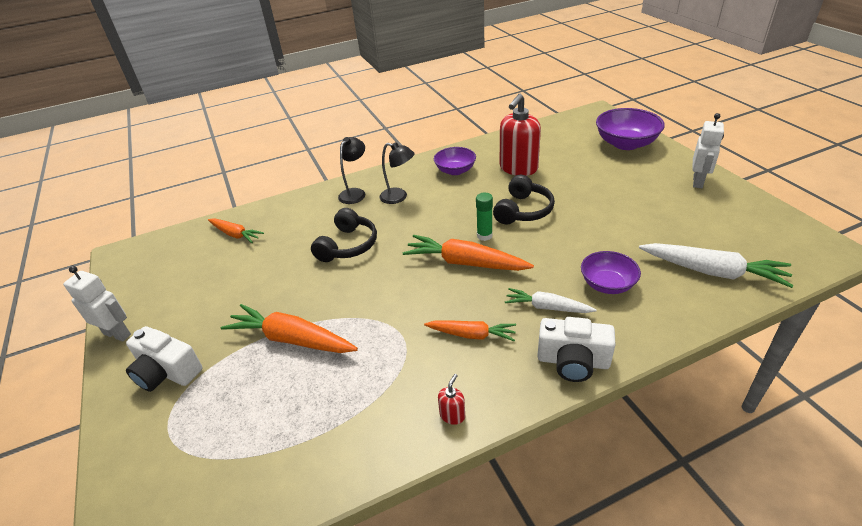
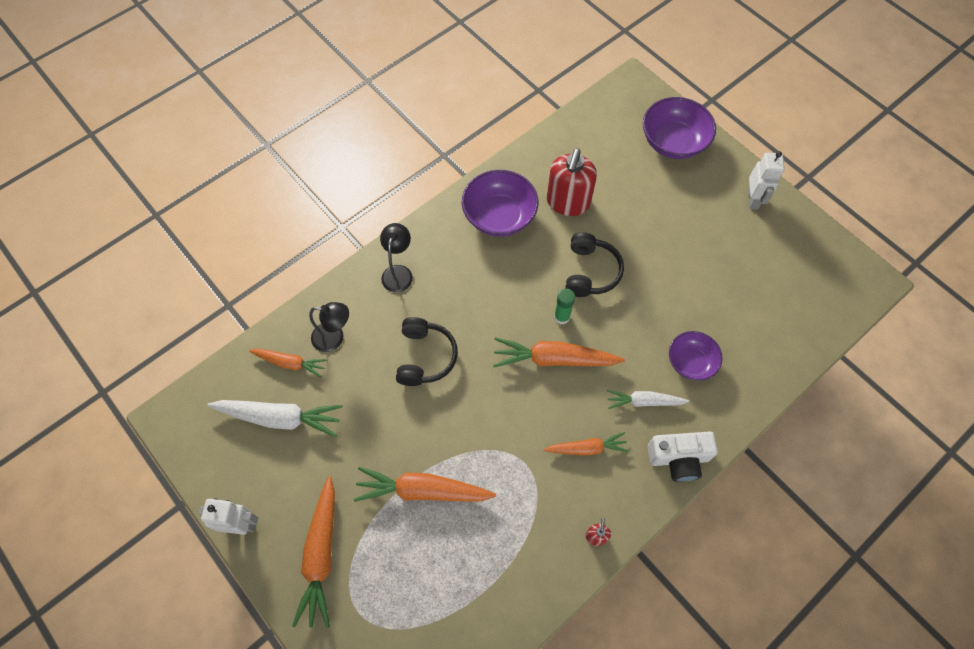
camera: 20 degrees left, 25 degrees up
white camera [126,326,202,392] -> orange carrot [292,477,335,628]
black lamp [379,142,415,204] -> black lamp moved to [309,302,349,352]
purple bowl [434,147,476,175] -> purple bowl [462,170,538,237], size x1.56
white carrot [639,243,794,288] -> white carrot moved to [207,400,343,437]

